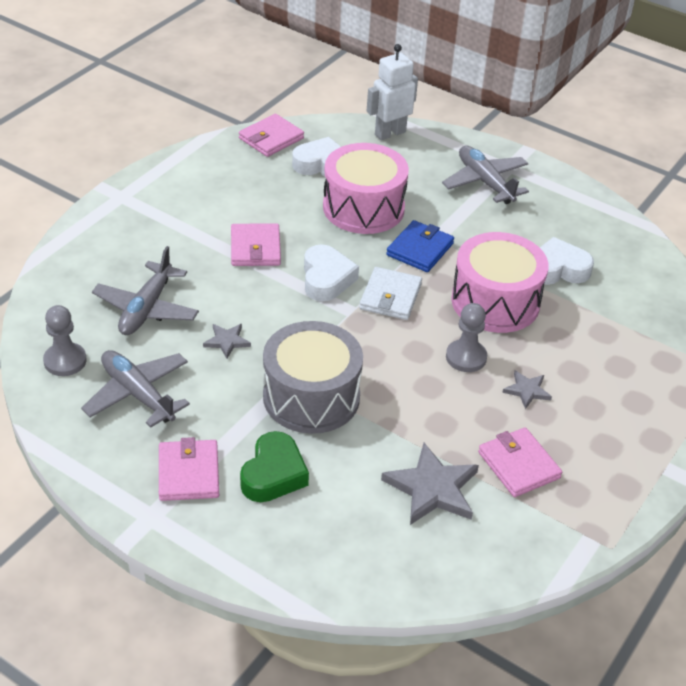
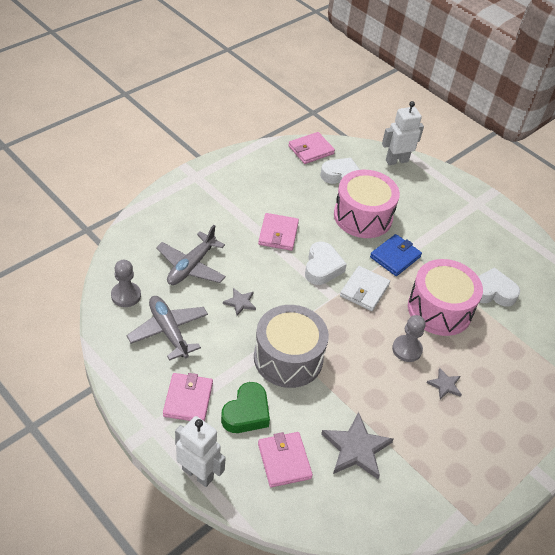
camera: 10 degrees right, 5 degrees up
grey plane [442,146,529,204] -> none
pink wallet [478,427,562,497] -> pink wallet moved to [258,432,313,487]
none -> white robot [175,416,226,487]

